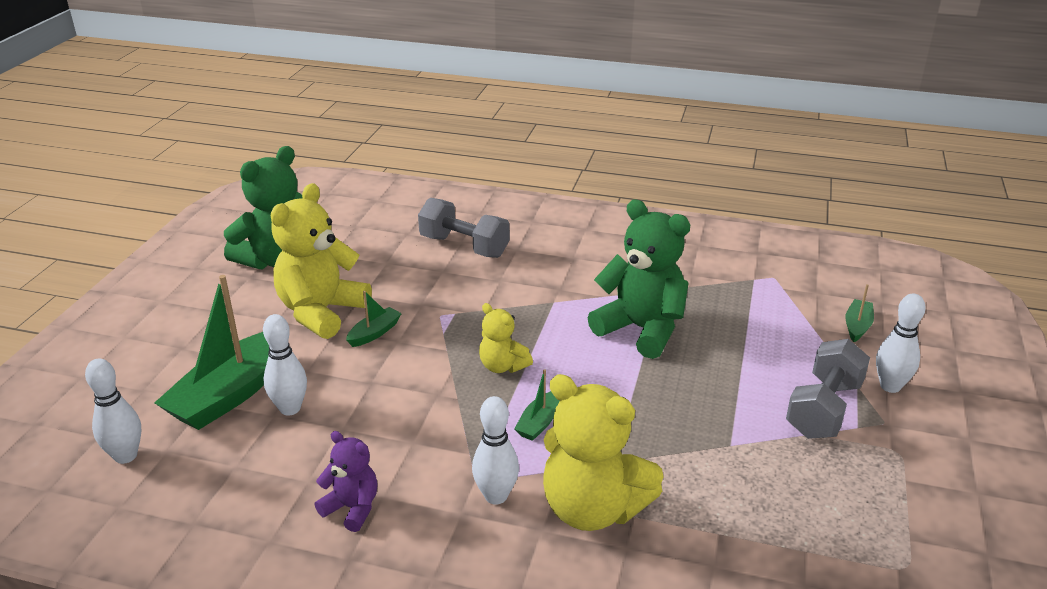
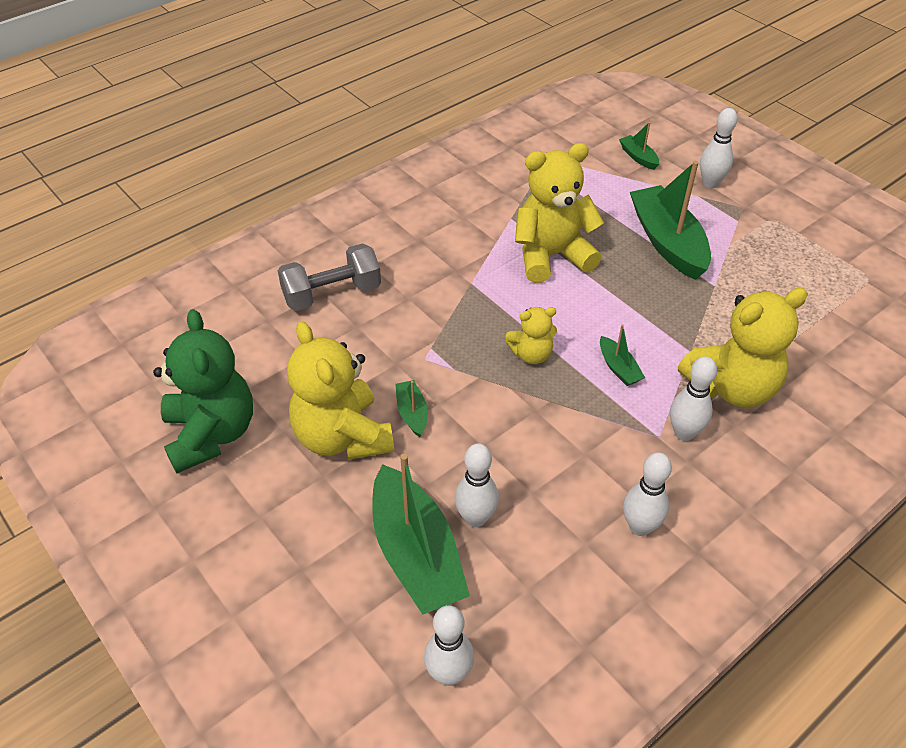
camera: 55 degrees left, 15 degrees up
purple teddy bear [315,431,378,532] -> white bowling pin [623,452,672,536]
green teddy bear [588,199,690,359] -> yellow teddy bear [515,143,604,283]
grey dumbbell [786,339,870,439] -> none
none -> green boat [630,161,711,280]

